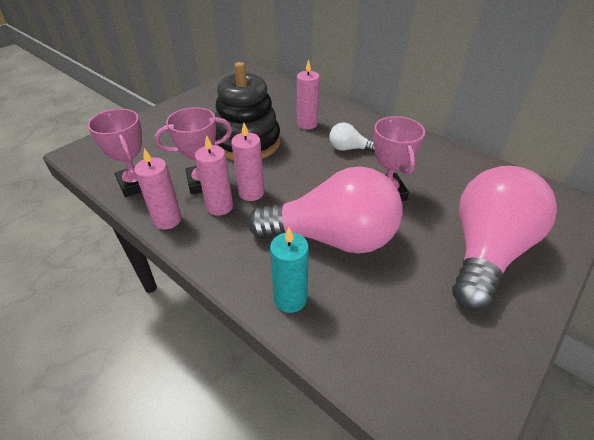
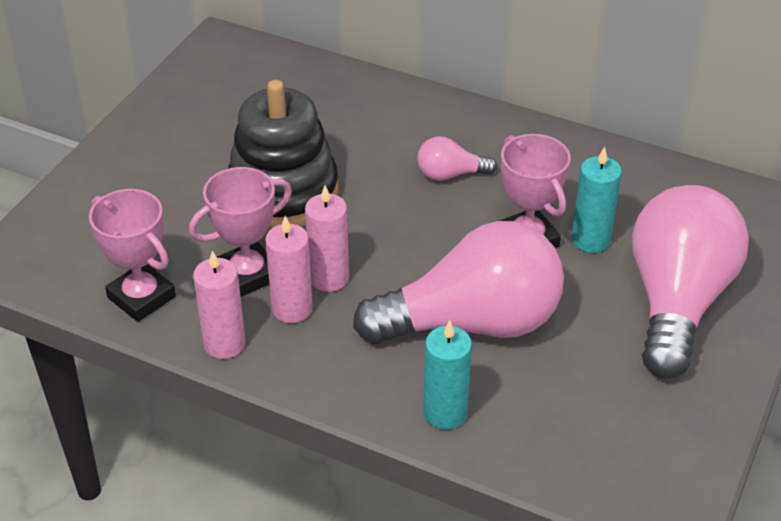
camera: 15 degrees left, 0 degrees up
pink candle [297,60,320,129] -> none
white light bulb [329,123,375,152] -> pink light bulb [417,136,497,181]
none -> turquoise candle [572,147,622,253]

